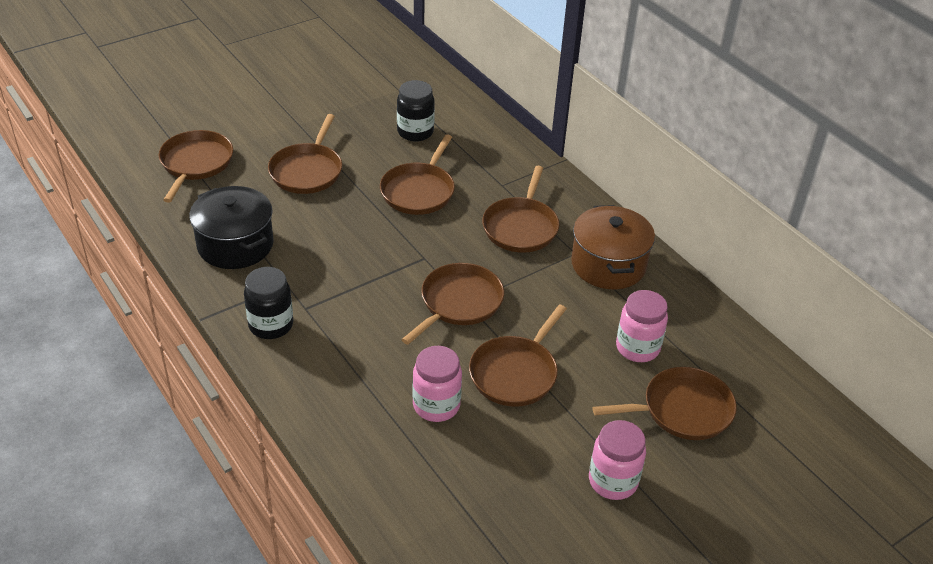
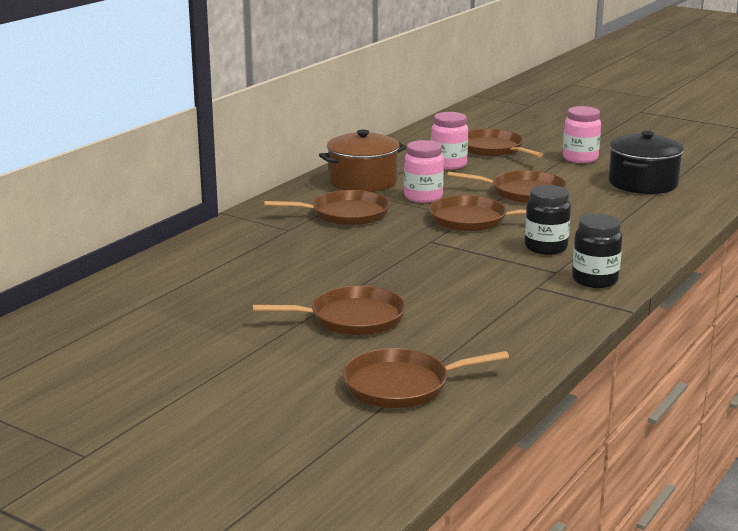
camera: 110 degrees left, 20 degrees down
black pot [189,186,274,269] -> black pot moved to [609,131,684,194]
brown pan [380,134,455,215] -> none
black jar [397,80,435,141] -> black jar moved to [525,185,571,255]
pink jar [412,346,462,422] -> pink jar moved to [404,140,444,203]

